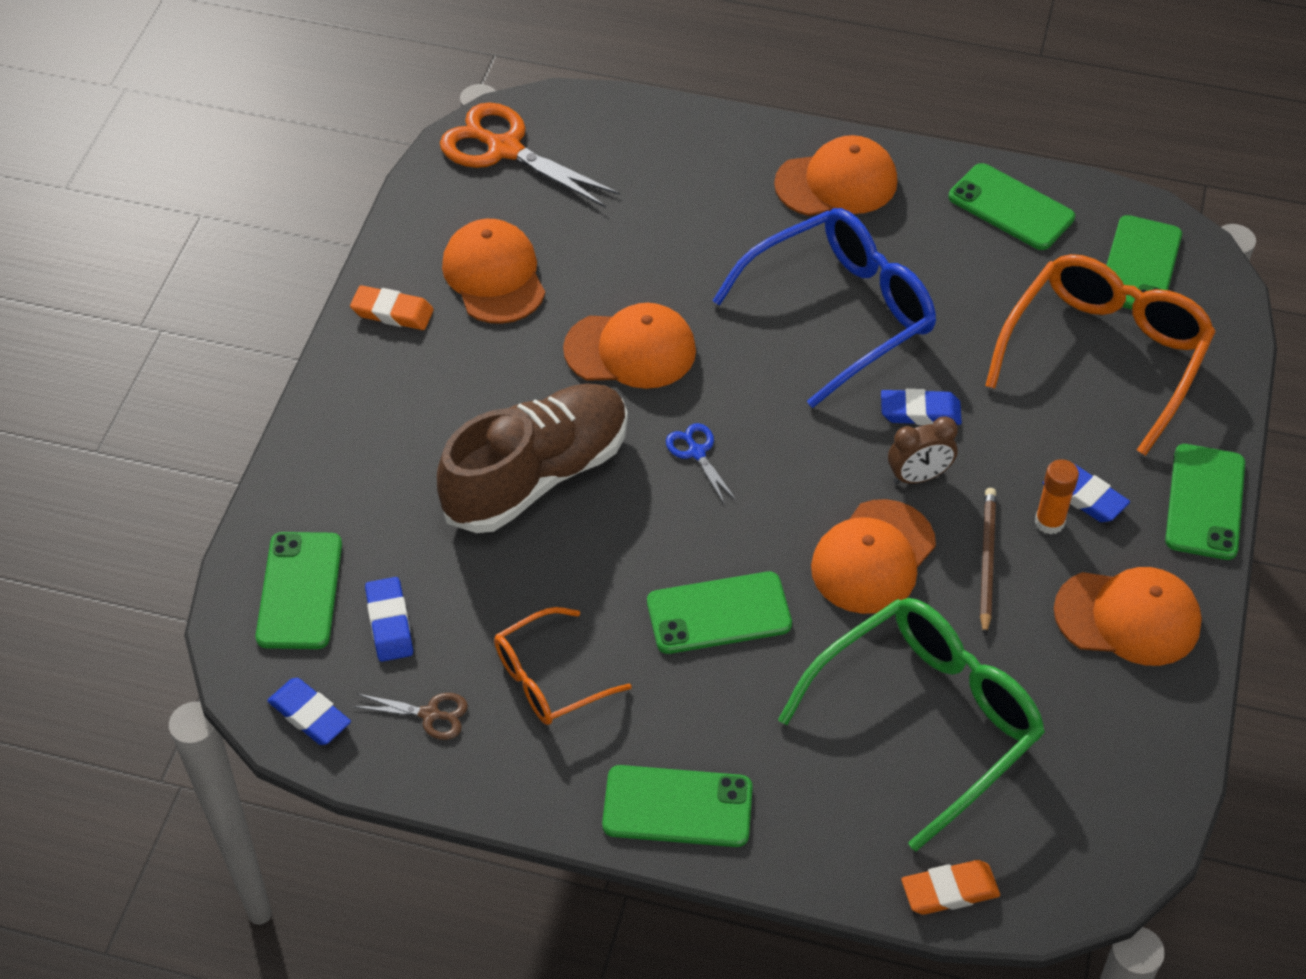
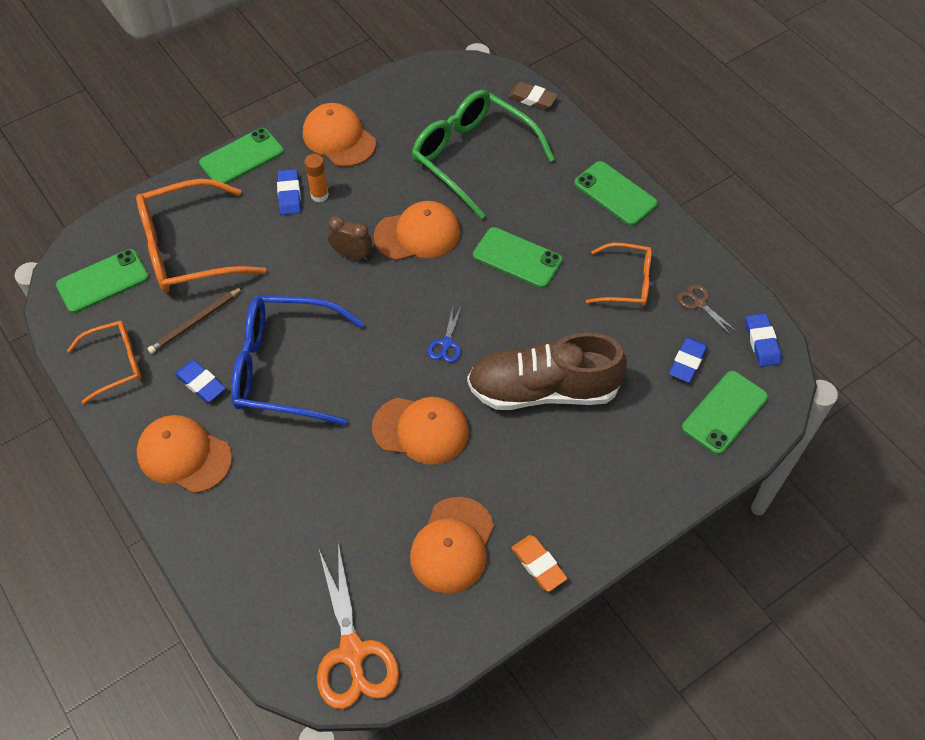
camera: 140 degrees left, 5 degrees up
orange cap [563,303,696,389] -> orange cap turned 150 degrees clockwise [372,397,469,465]
green glasses [778,598,1045,851] -> green glasses turned 45 degrees clockwise [412,90,555,219]
blue eraser [881,389,962,425] -> blue eraser moved to [175,360,226,402]
orange eraser [901,860,1000,915] -> brown eraser [508,82,558,110]
green phone [948,163,1075,250] -> orange glasses [67,321,142,404]
brown pencil [980,488,996,636] -> brown pencil moved to [148,287,243,354]

